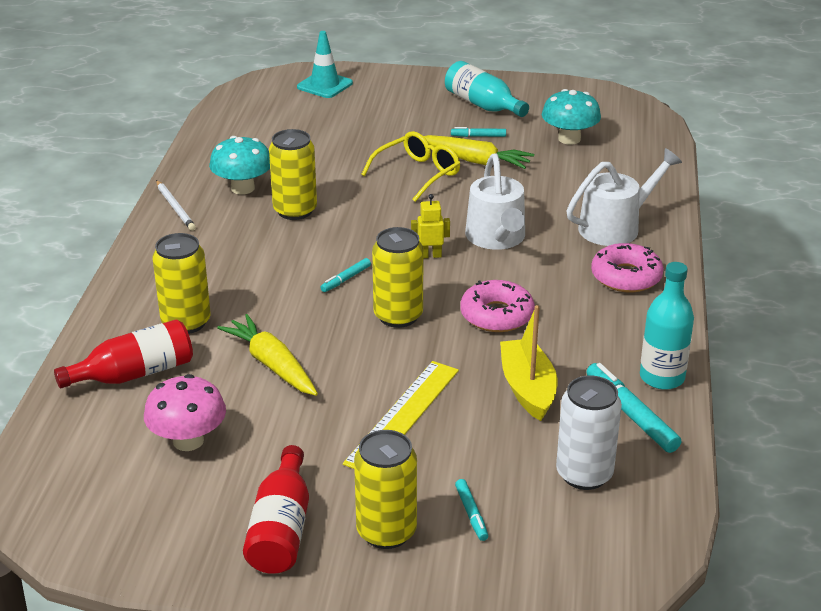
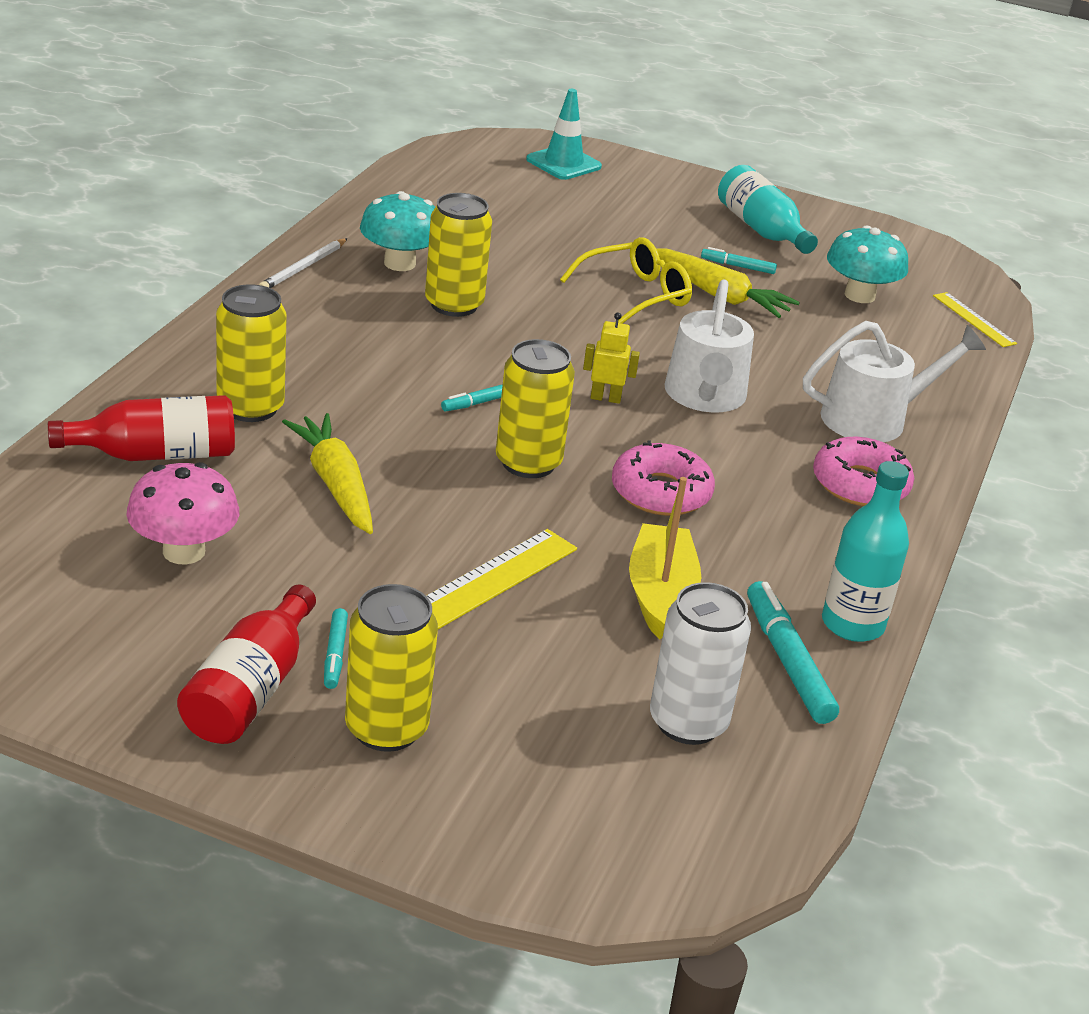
camera: 10 degrees right, 0 degrees up
white pencil [156,180,196,231] -> white pencil turned 45 degrees clockwise [259,238,348,288]
turquoise marker [455,479,488,541] -> turquoise marker moved to [324,608,348,689]
none -> yellow ruler [933,292,1017,347]

